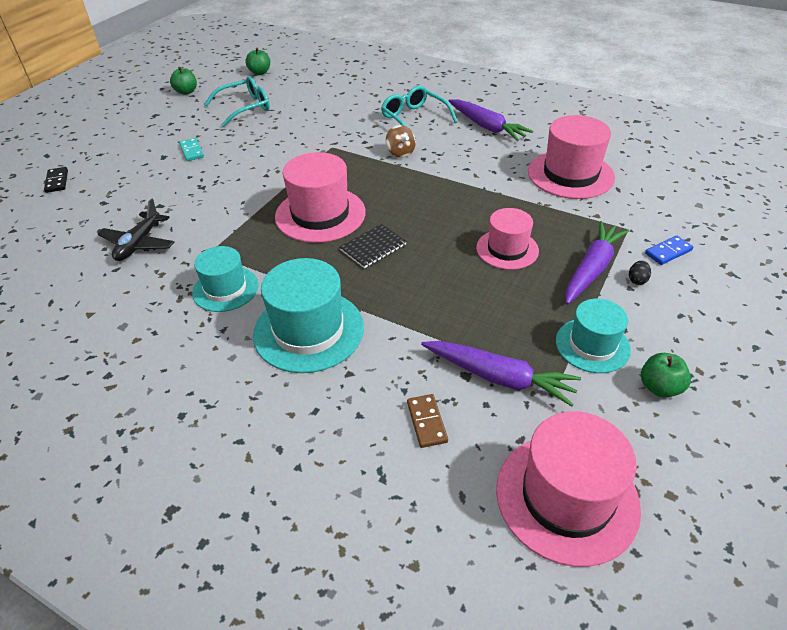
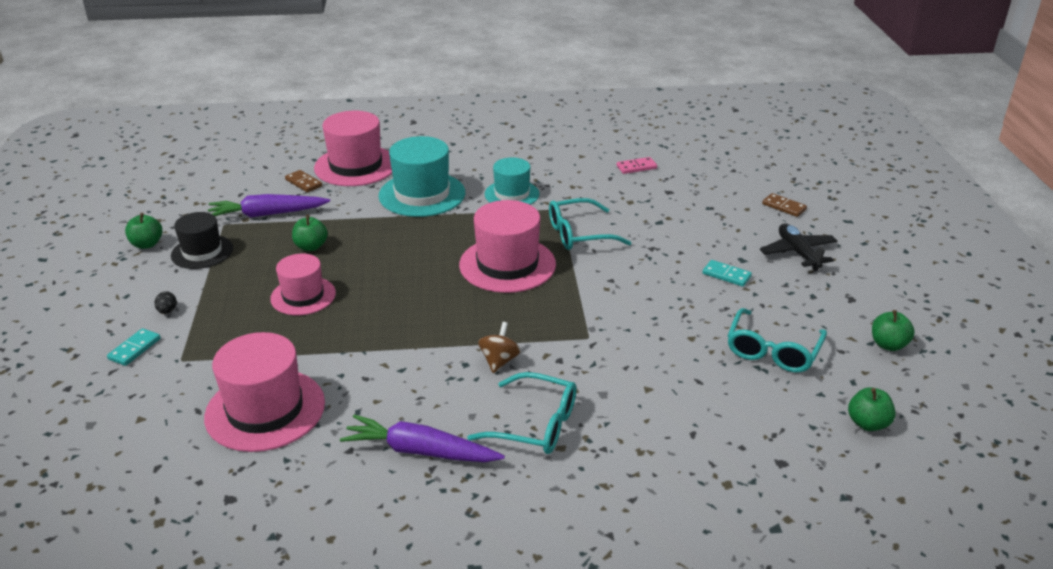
camera: 145 degrees right, 10 degrees down
black domino [44,167,68,193] -> brown domino [762,193,807,217]
black plane [98,198,174,261] -> black plane moved to [760,224,837,271]
black notebook [340,224,407,268] -> none
brown spinning top [386,125,416,158] -> brown spinning top turned 75 degrees clockwise [478,322,521,373]
pink hat [496,411,641,567] -> pink hat moved to [314,111,392,186]
turquoise hat [556,298,631,373] -> black hat [171,212,233,269]
purple carrot [566,221,630,304] -> none
blue domino [645,236,693,265] -> turquoise domino [107,328,161,366]
none -> green apple [292,215,328,251]
none -> turquoise glasses [549,198,632,250]
none -> pink domino [617,157,657,174]

